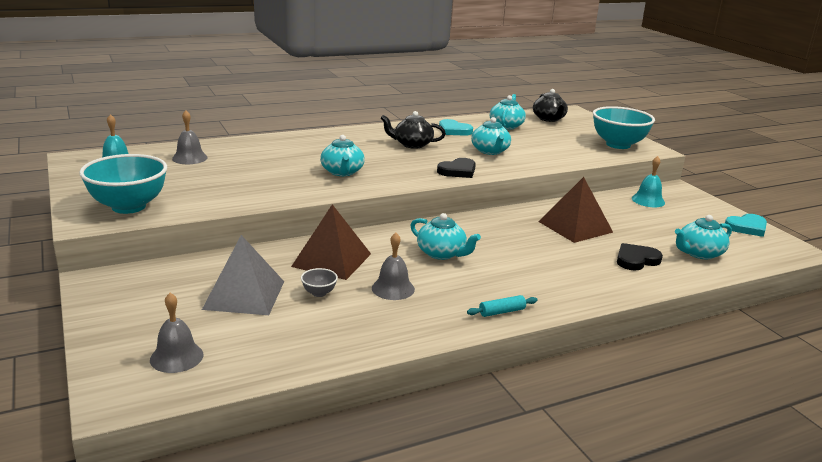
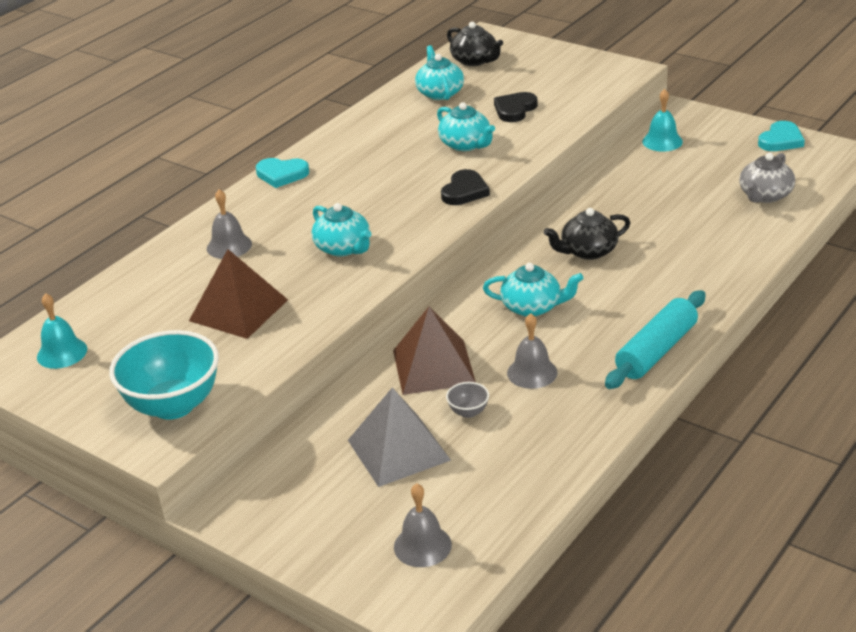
camera: 25 degrees left, 10 degrees up
grey bell [172,110,208,164] -> grey bell moved to [207,189,252,259]
black teapot [380,111,446,149] -> black teapot moved to [544,208,630,260]
turquoise heart [439,119,473,136] -> turquoise heart moved to [256,158,309,188]
turquoise rolling pin [467,295,537,317] -> turquoise rolling pin [605,290,706,389], size x2.08
brown pyramid [538,177,613,243] -> brown pyramid moved to [189,249,288,339]
turquoise bowl [593,106,655,149] -> none
black heart [617,243,663,271] -> black heart moved to [494,92,538,122]
turquoise teapot [675,215,732,259] -> grey teapot [739,153,795,203]

